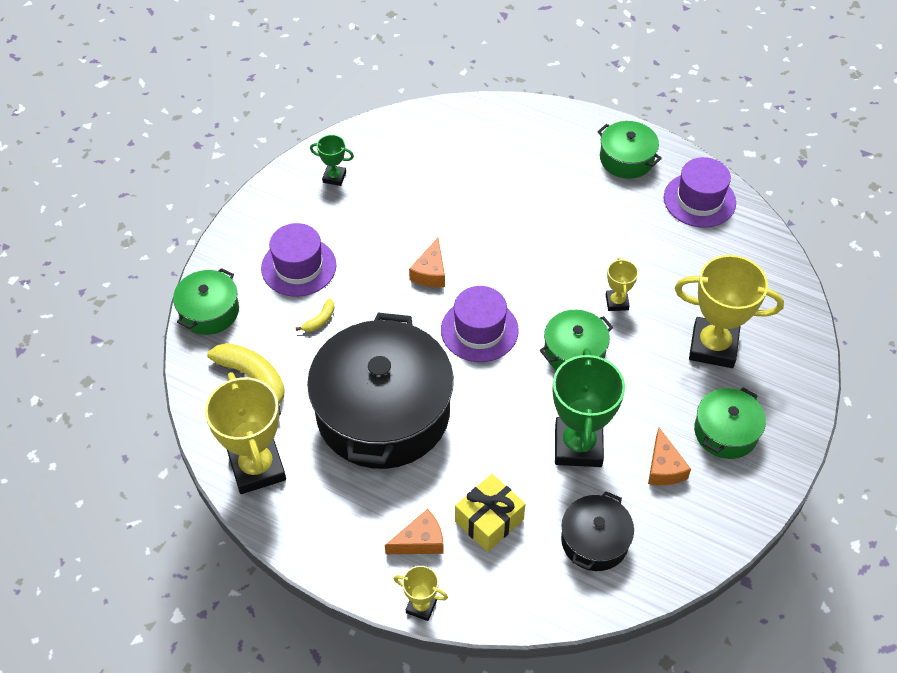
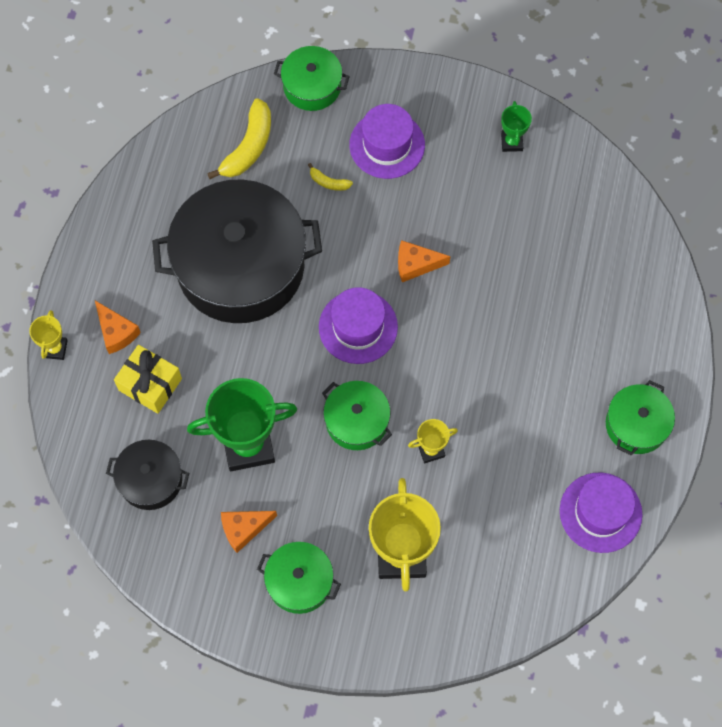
camera: 75 degrees right, 15 degrees up
yellow trophy [205,372,286,494] -> none

